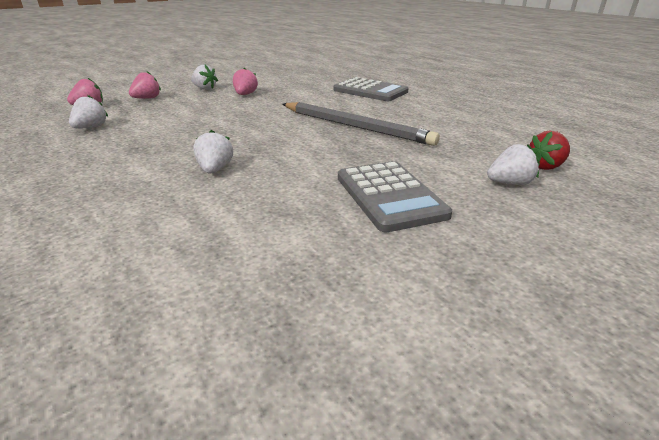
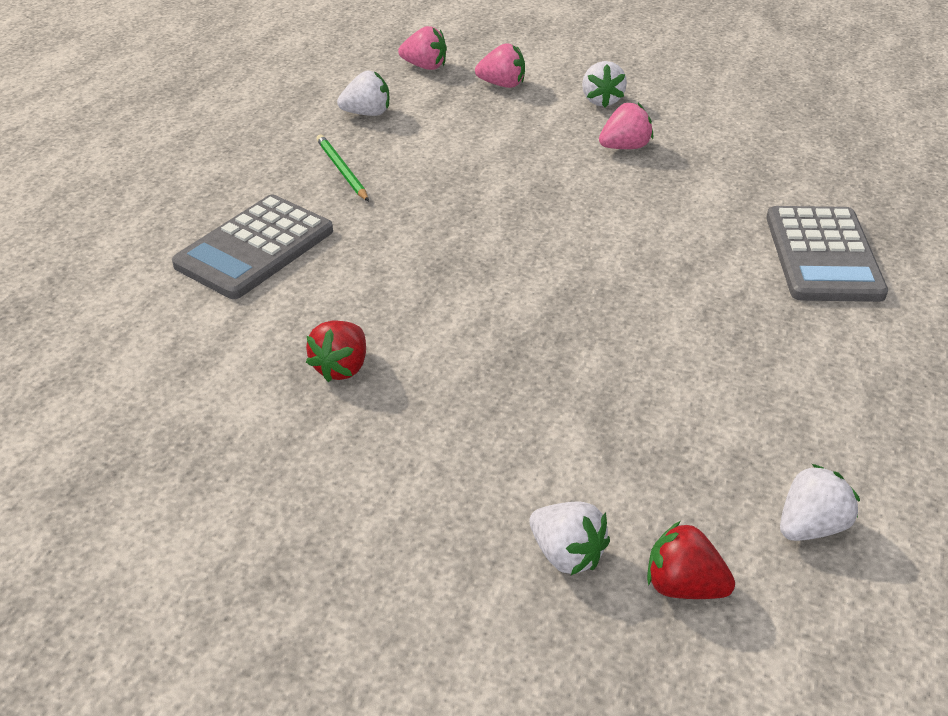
camera: 55 degrees right, 10 degrees up
white strawberry [193,130,233,174] -> white strawberry moved to [780,464,860,541]
grey pencil [283,102,440,146] -> none
grey calculator [338,161,452,233] -> grey calculator moved to [172,195,333,299]
none -> red strawberry [306,320,366,382]
none -> green pencil [316,134,369,202]

